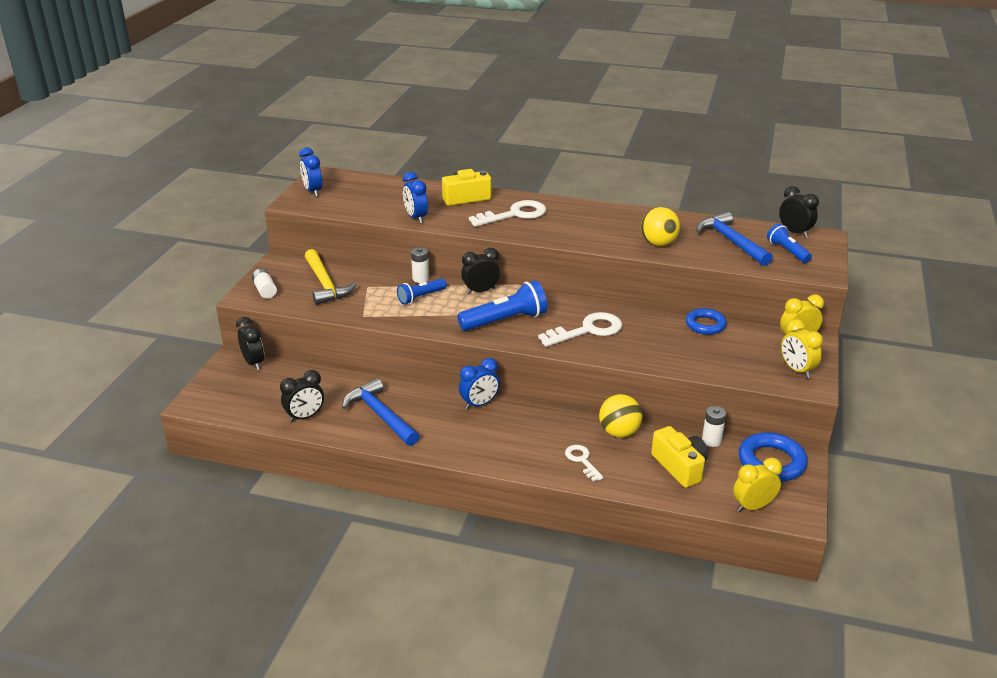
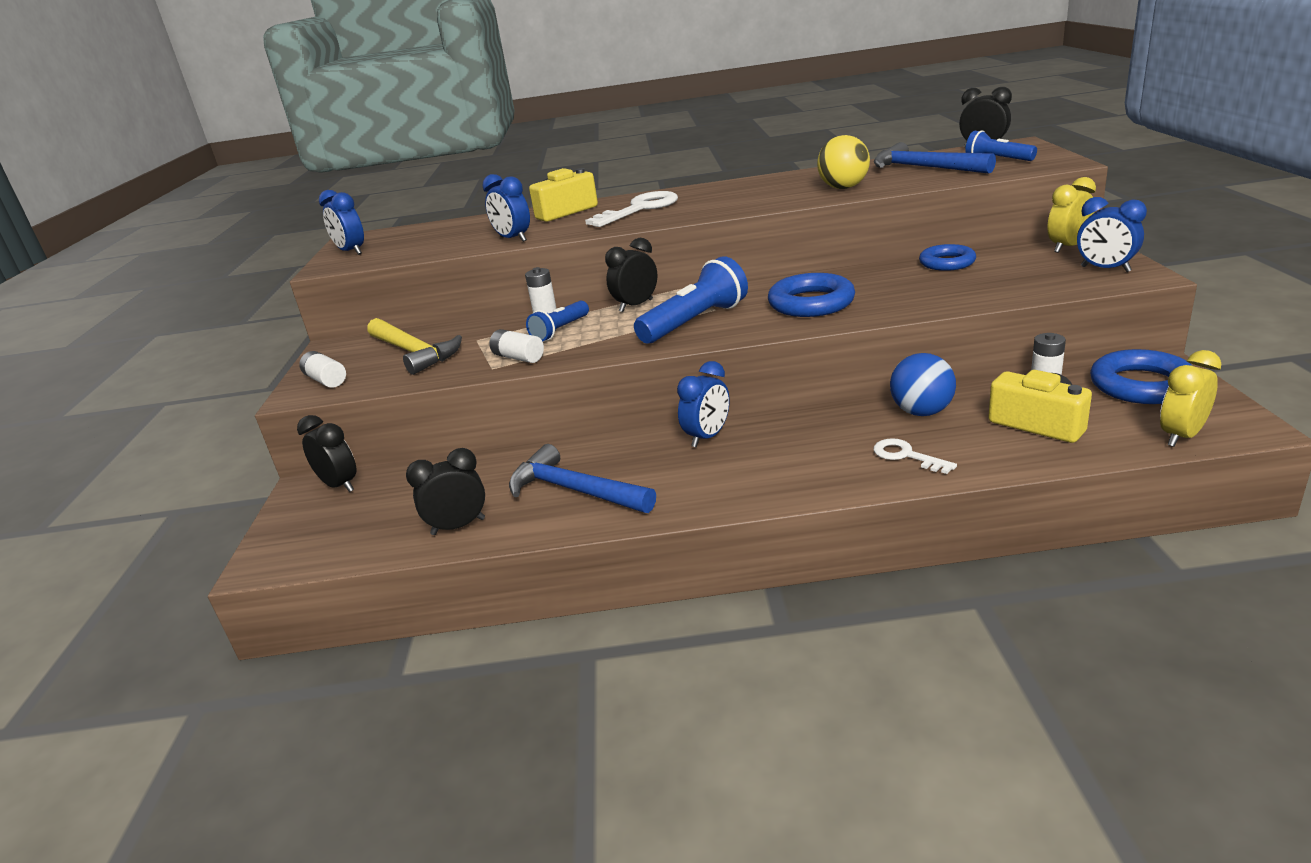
camera: 15 degrees left, 5 degrees down
black clock [280,370,324,423] -> black clock turned 150 degrees counterclockwise [406,448,485,535]
white key [538,312,622,347] -> blue ring [768,273,855,317]
yellow ball [599,394,643,438] -> blue ball [890,353,956,416]
yellow clock [781,319,823,378] -> blue clock [1077,197,1147,272]
none -> white battery [489,329,544,363]

